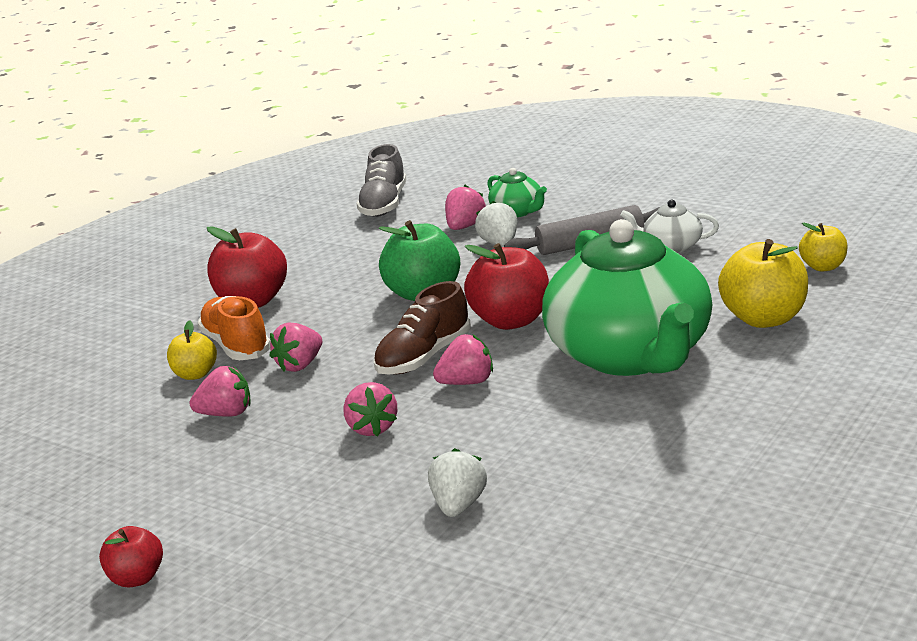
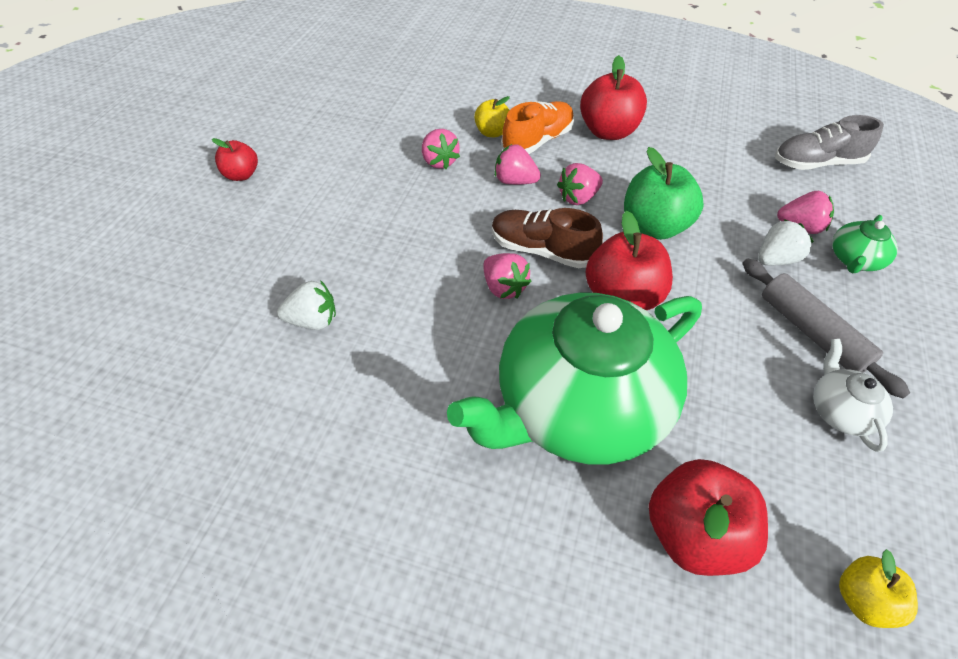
camera: 70 degrees right, 25 degrees up
pink strawberry [343,382,397,437] -> pink strawberry moved to [557,163,603,205]
yellow apple [718,239,808,328] -> red apple [649,459,768,576]

